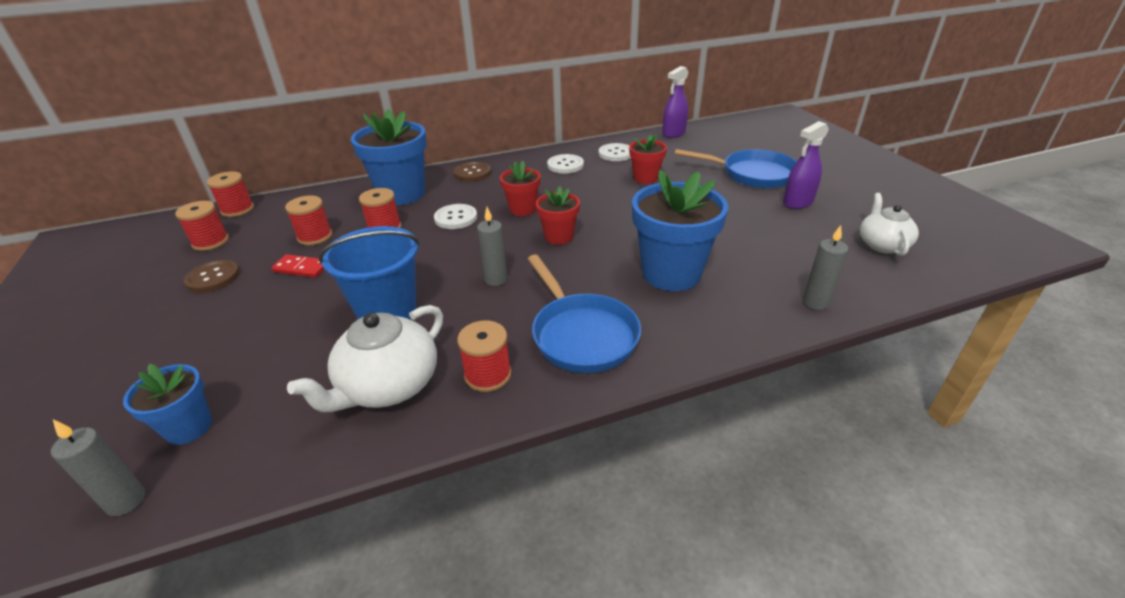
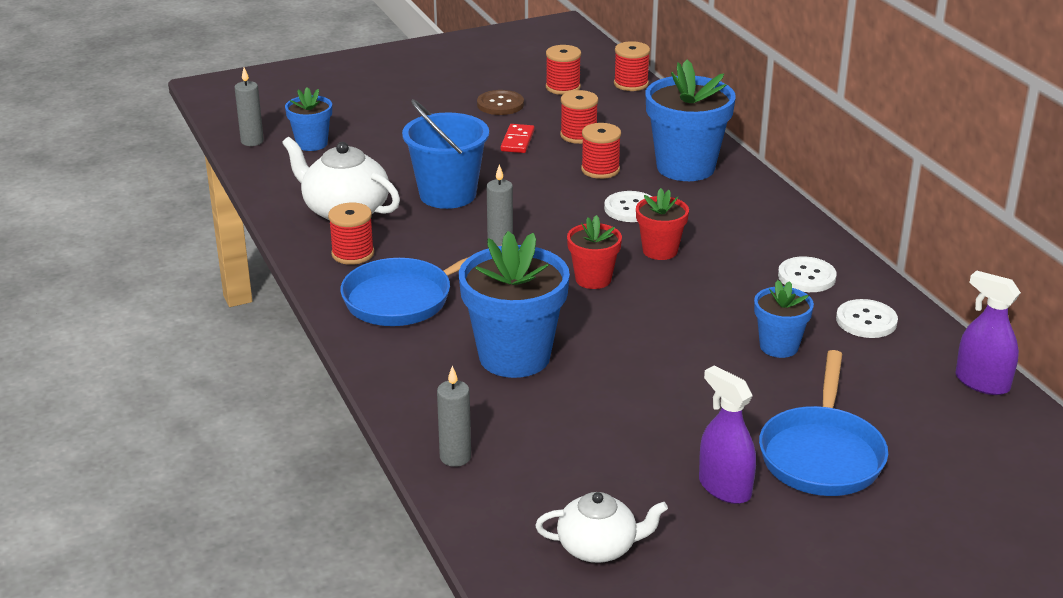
camera: 85 degrees right, 5 degrees down
brown button [453,161,491,182] -> none
red flower pot [629,134,667,184] -> blue flower pot [754,280,814,358]

